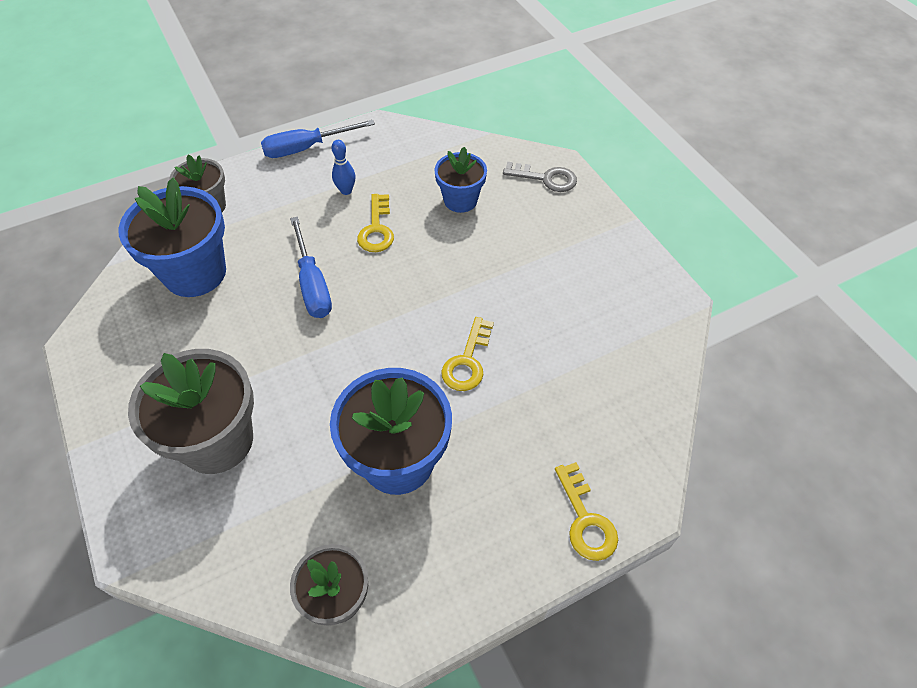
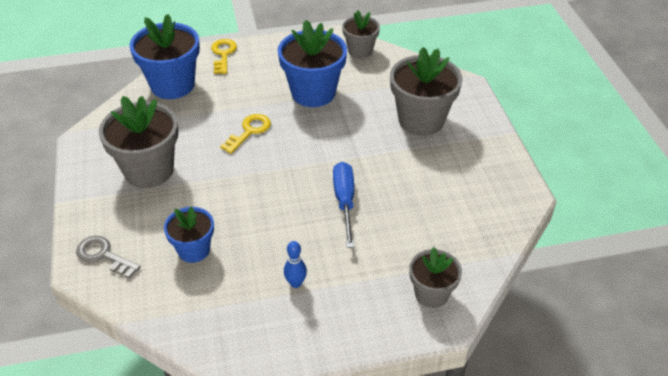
camera: 165 degrees left, 10 degrees down
blue flower pot [118,178,226,297] -> blue flower pot moved to [130,14,200,99]
blue screwdriver [261,120,375,158] -> none
yellow key [357,194,394,252] -> none
none -> grey flower pot [99,96,178,188]

